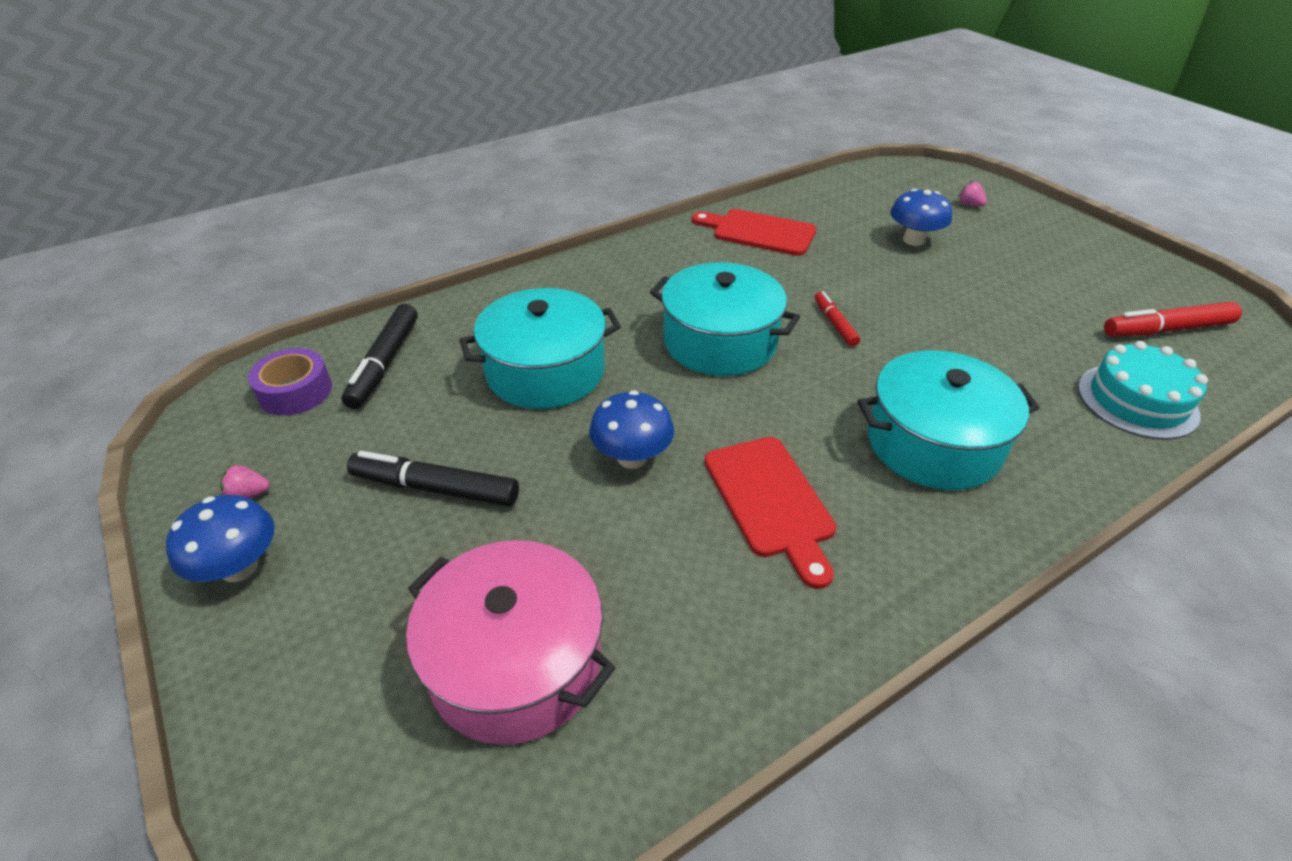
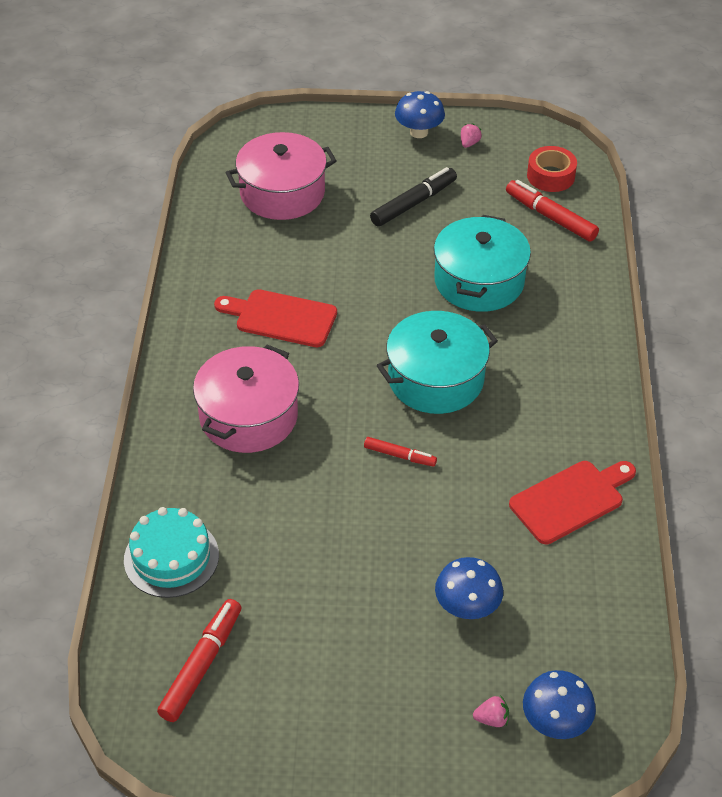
camera: 125 degrees right, 5 degrees up
purple tape [248,348,332,416] -> red tape [527,146,577,192]
black marker [342,304,418,409] -> red marker [506,180,599,242]
blue mushroom [589,390,674,469] -> blue mushroom moved to [523,670,596,739]
turquoise pot [858,350,1040,490] -> pink pot [193,345,299,453]

